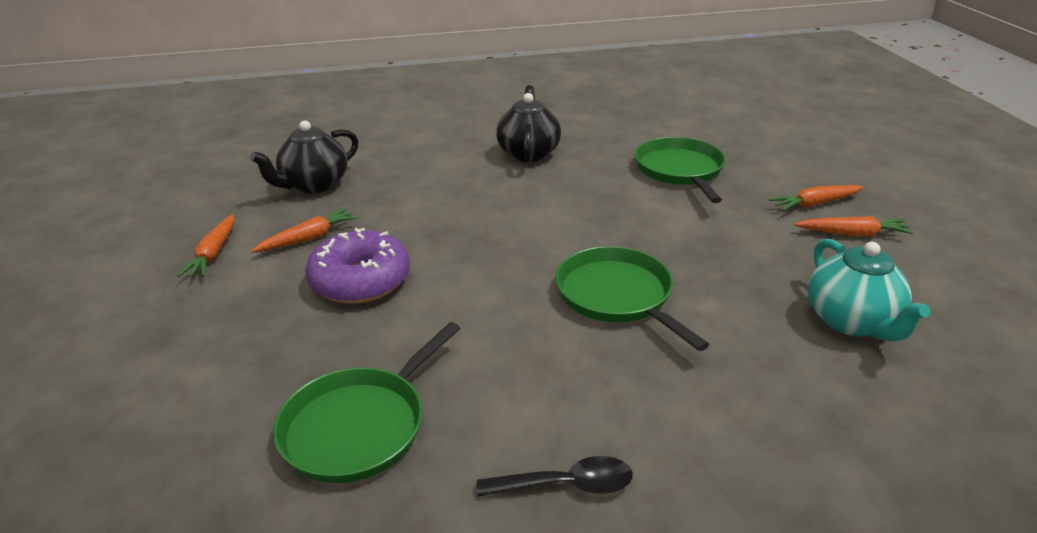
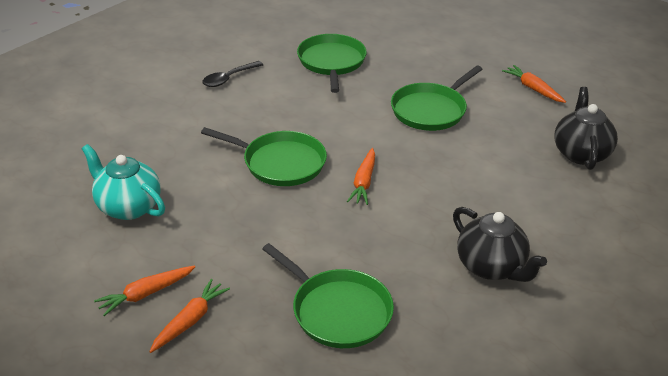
camera: 140 degrees right, 5 degrees up
orange carrot [251,208,358,253] -> orange carrot moved to [347,148,375,205]
purple donut [305,228,410,304] -> green pan [391,66,482,131]

